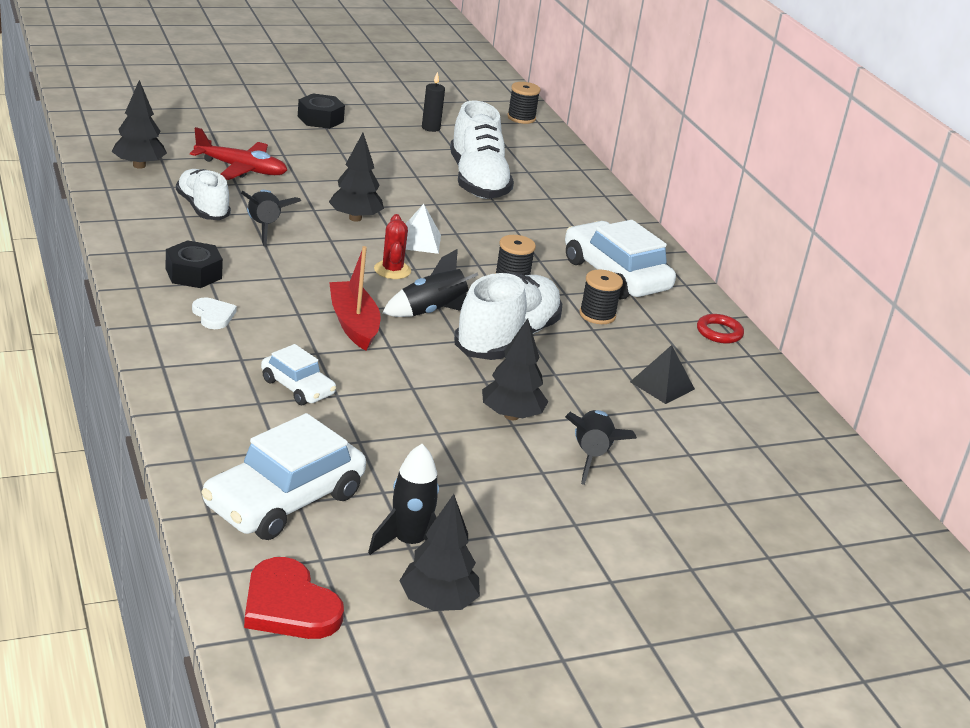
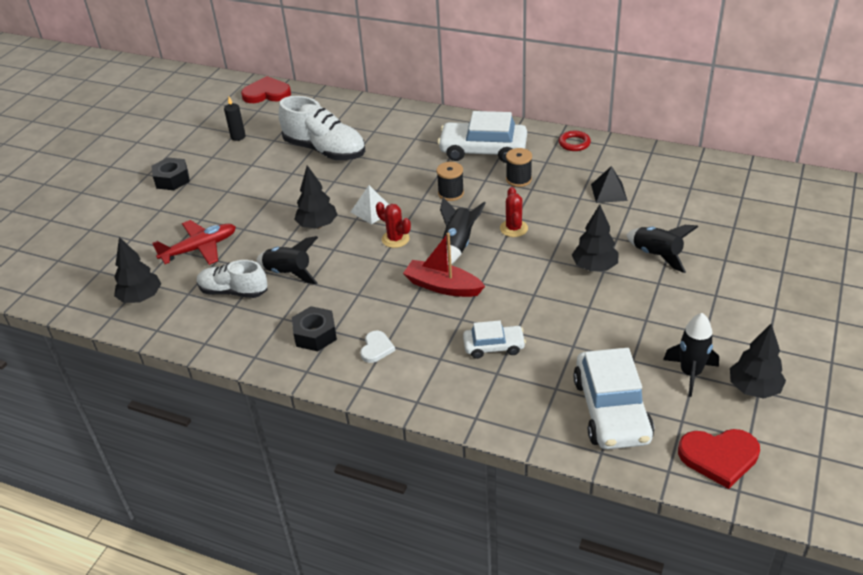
camera: 40 degrees left, 10 degrees up
white heart [192,298,237,329] -> white heart turned 90 degrees clockwise [360,331,395,363]
white shoe [454,273,562,360] -> red cactus [500,187,528,237]
black spool [507,82,540,124] -> red heart [241,76,291,103]

